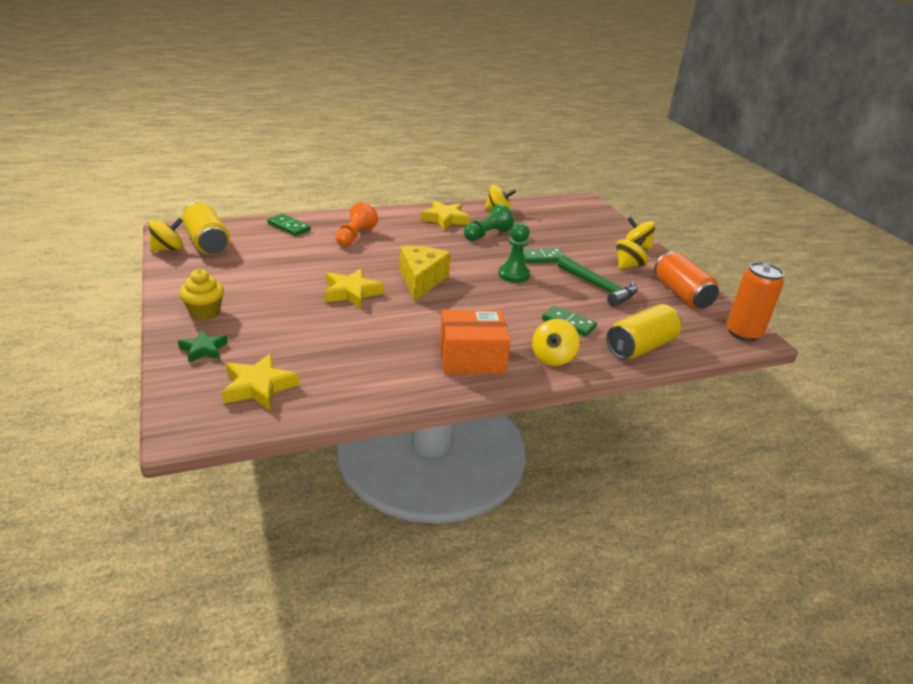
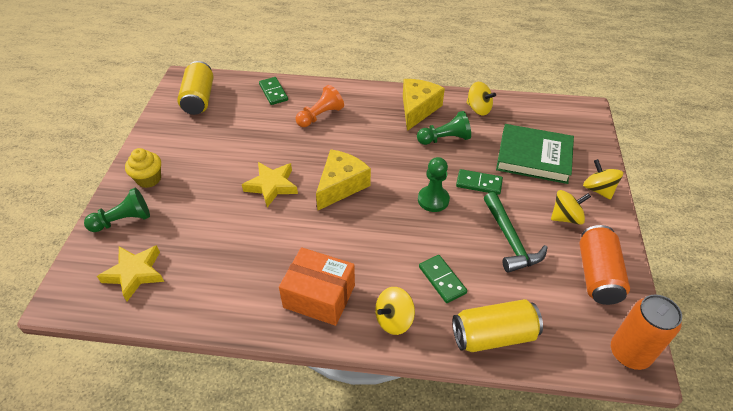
camera: 30 degrees right, 15 degrees up
yellow spinning top [149,218,184,251] -> none
green star [178,330,228,363] -> green pawn [84,188,150,232]
yellow star [420,201,470,230] -> yellow cheese [403,79,445,131]
none -> green book [496,124,574,184]

